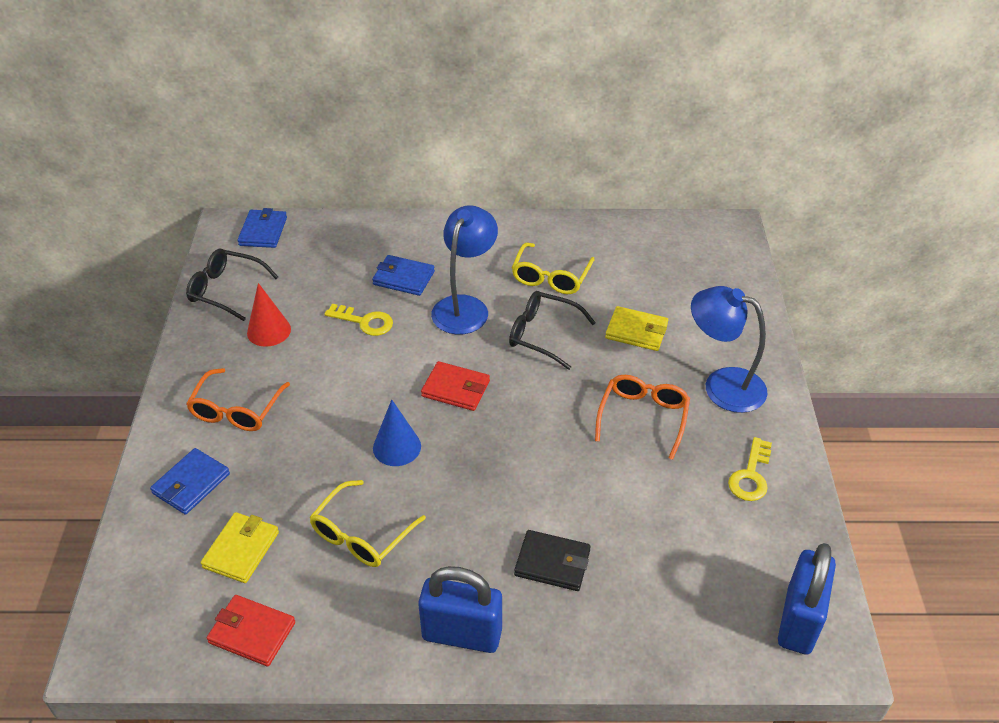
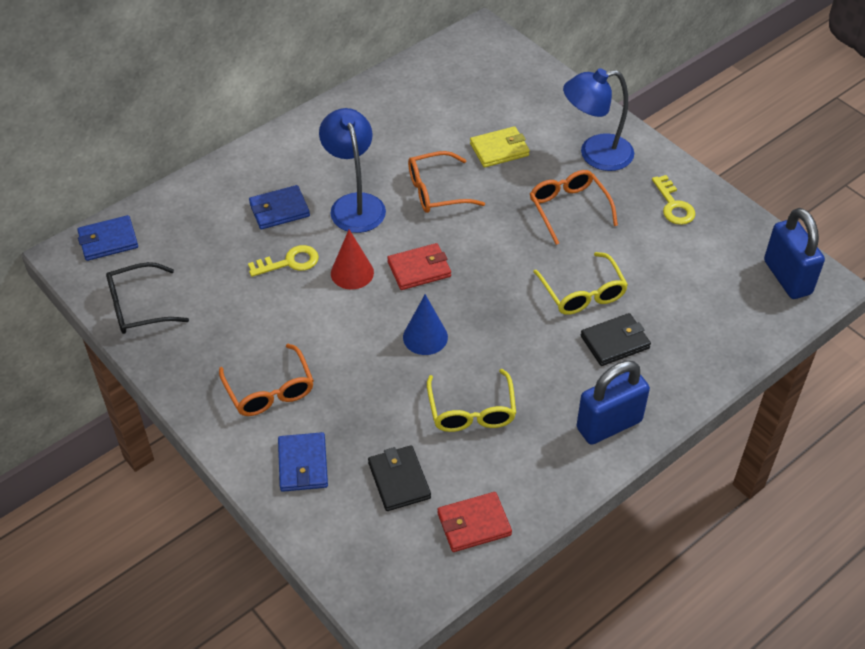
camera: 40 degrees left, 5 degrees up
yellow wallet [201,512,279,583] -> black wallet [368,445,431,511]
blue wallet [237,208,287,248] -> blue wallet turned 75 degrees counterclockwise [77,215,138,261]
red cone [247,283,291,347] -> red cone moved to [331,229,374,290]
black glasses [509,291,596,370] -> orange glasses [408,151,485,213]
yellow glasses [512,243,595,294] -> yellow glasses moved to [533,252,628,315]

